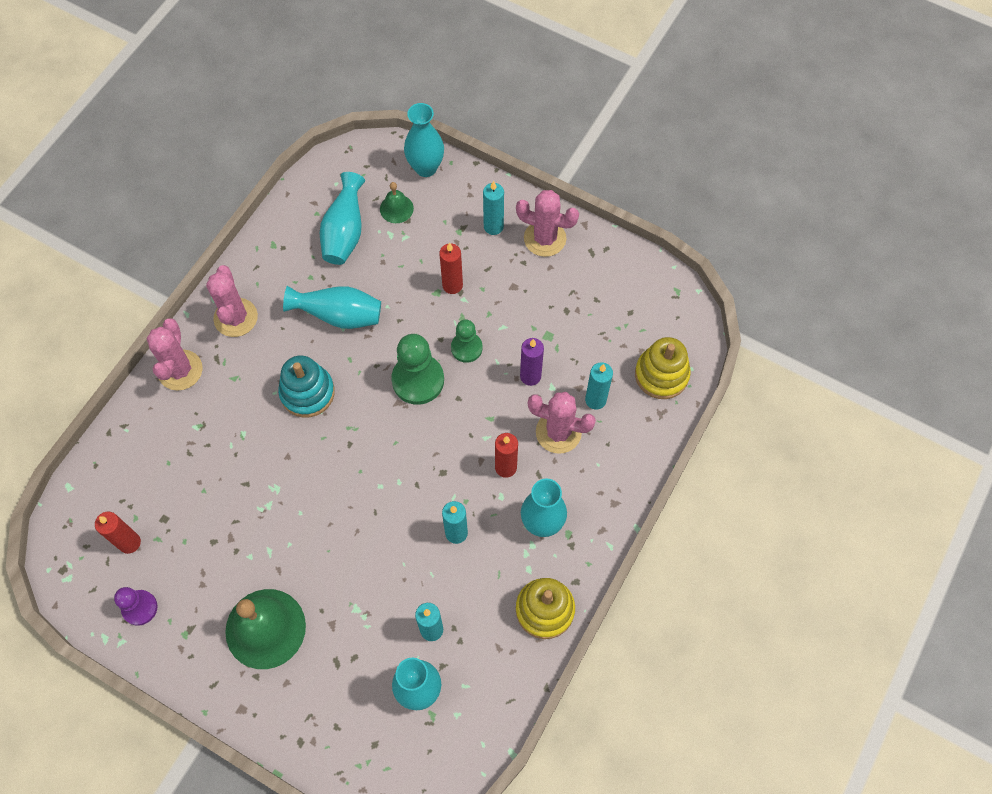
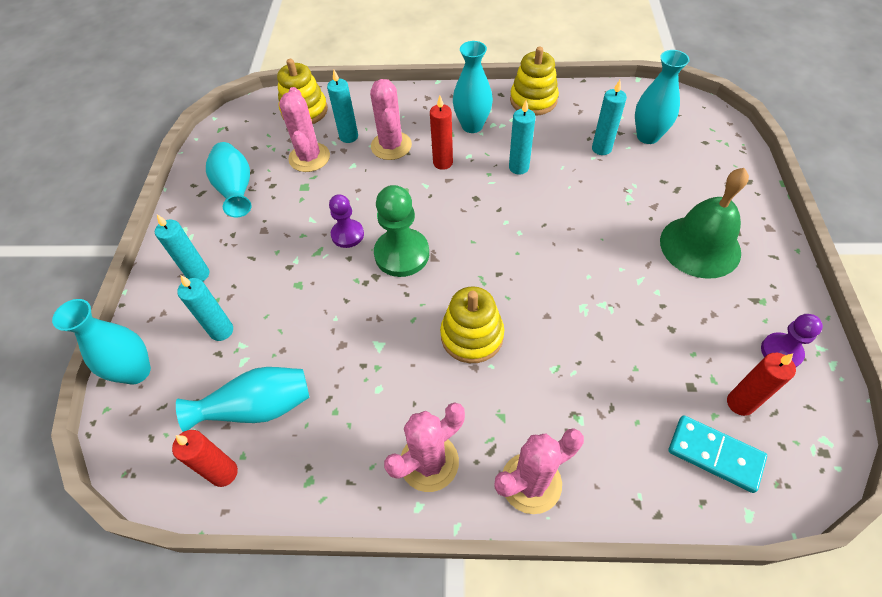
camera: 115 degrees left, 10 degrees down
turquoise stacking toy [278,356,335,418] -> yellow stacking toy [440,286,504,363]
turquoise vase [283,286,381,329] -> turquoise vase moved to [206,142,252,217]
green bell [380,182,414,223] -> none
red candle [439,243,463,294] -> red candle moved to [172,430,238,487]
green pawn [451,319,483,363] -> purple pawn [329,194,364,248]
pink cactus [516,190,579,257] -> pink cactus moved to [279,87,330,172]
purple candle [520,338,544,386] -> none
none -> turquoise candle [177,275,233,341]
none -> turquoise domino [668,415,767,493]

